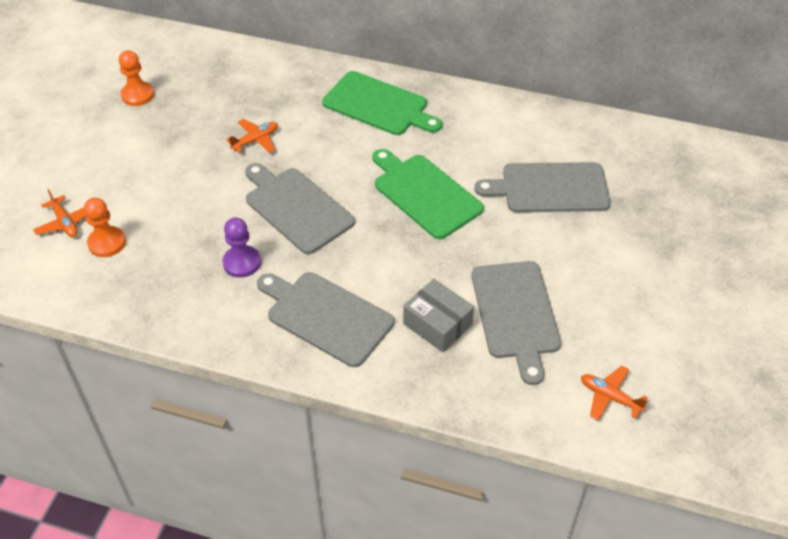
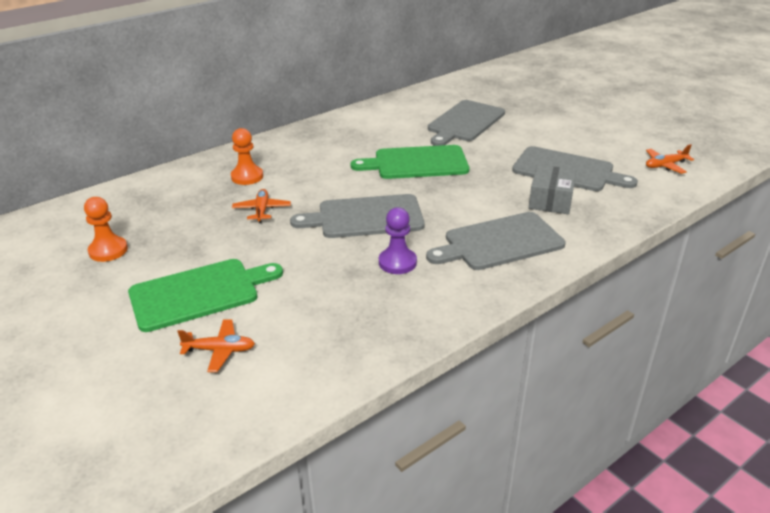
camera: 55 degrees left, 15 degrees down
orange pawn [84,198,126,257] -> orange pawn moved to [231,128,263,185]
green cutting board [322,71,442,135] -> green cutting board moved to [128,259,283,332]
grey box [403,279,474,352] -> grey box turned 60 degrees counterclockwise [529,165,577,214]

